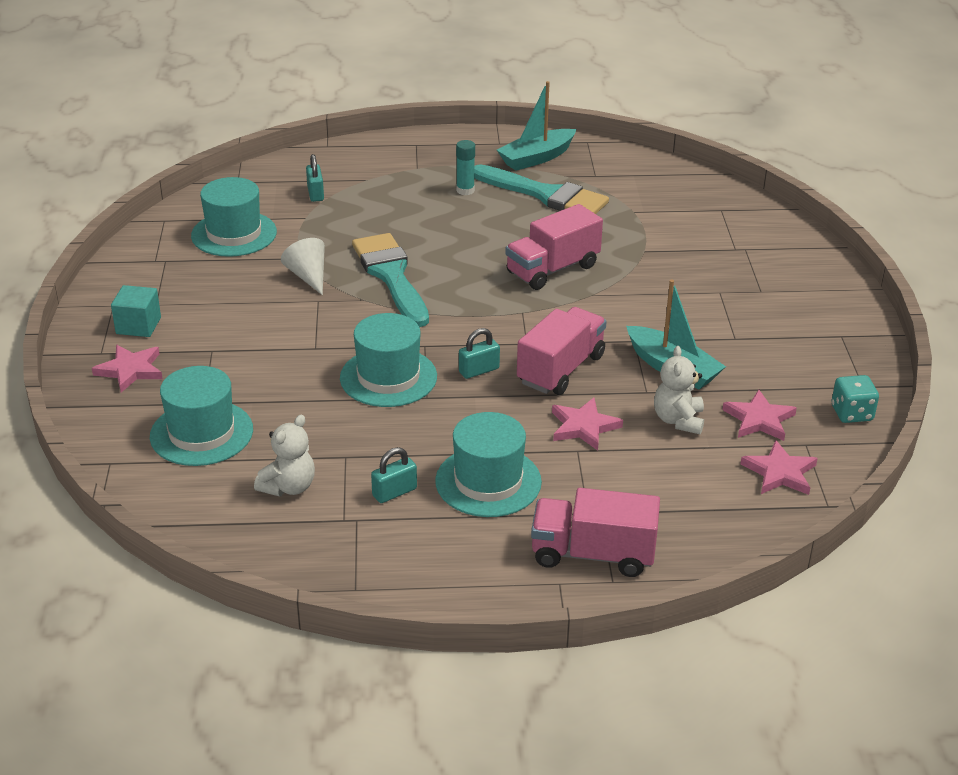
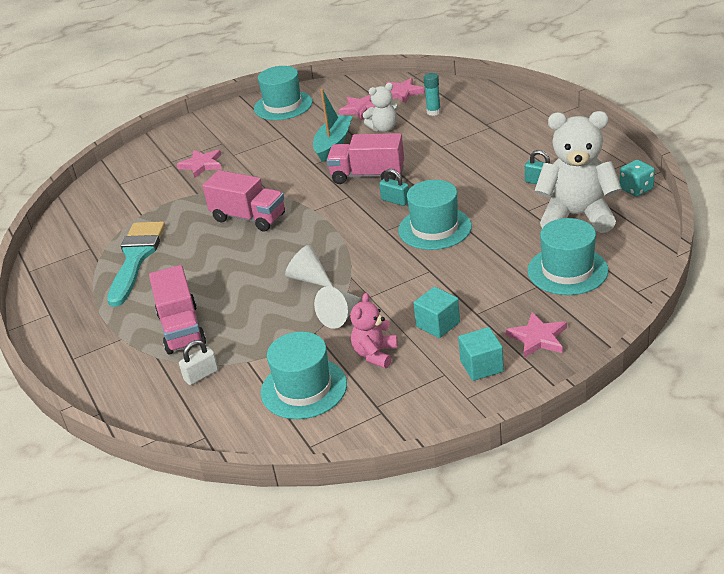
camera: 110 degrees left, 0 degrees up
white teddy bear [254,415,315,497] -> white teddy bear [534,111,622,233], size x1.89
turquoise padlock [306,154,324,202] -> white padlock [179,340,218,385]
turquoise brush [352,233,429,327] -> white cone [285,245,333,287]
turquoise hat [435,412,542,517] -> turquoise hat moved to [254,66,313,120]
turquoise glue stick [456,140,475,195] -> turquoise glue stick moved to [424,73,441,116]
turquoise boat [497,81,576,170] -> none
pink truck [531,488,660,577] -> pink truck moved to [149,265,206,354]
pink star [552,398,623,450] -> pink star moved to [177,150,222,178]
turquoise dice [831,375,879,423] -> turquoise dice moved to [619,160,655,197]
none -> pink teddy bear [350,293,398,368]
none -> turquoise cube [413,287,460,338]

